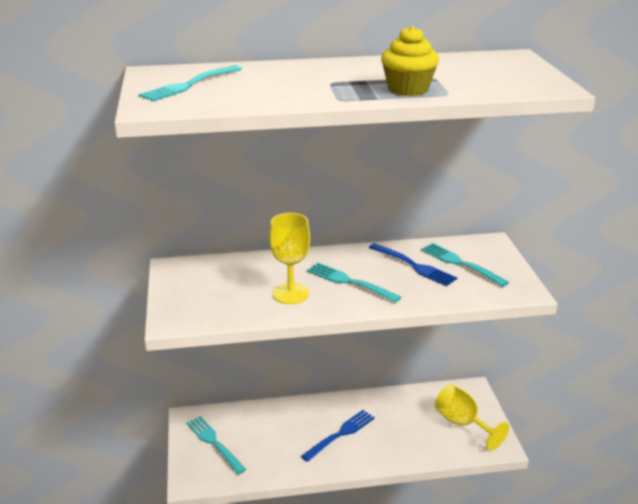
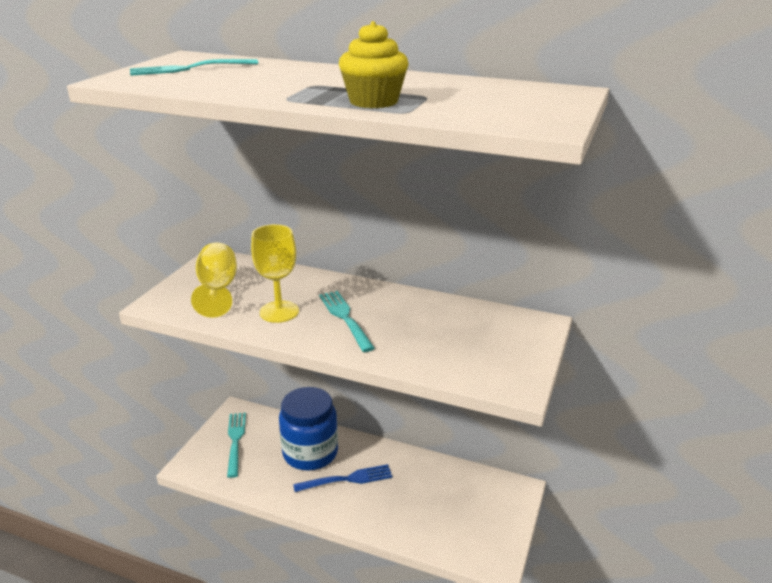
camera: 30 degrees right, 0 degrees up
blue fork [369,243,457,286] -> none
turquoise fork [421,243,509,287] -> none
yellow goblet [435,384,509,450] -> yellow goblet moved to [191,242,237,318]
none -> blue jar [279,387,338,471]

